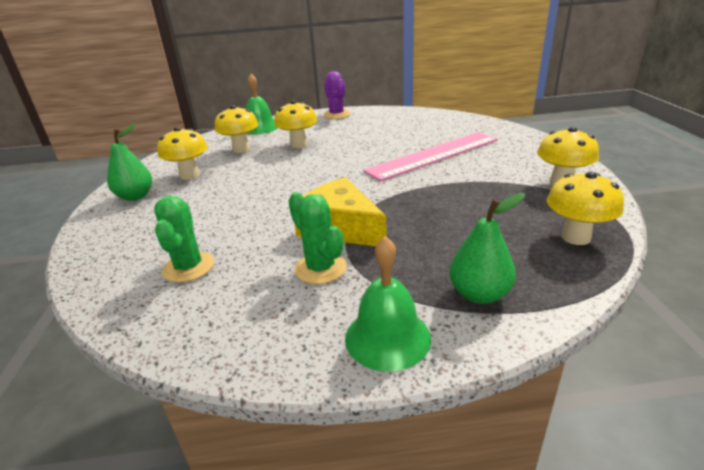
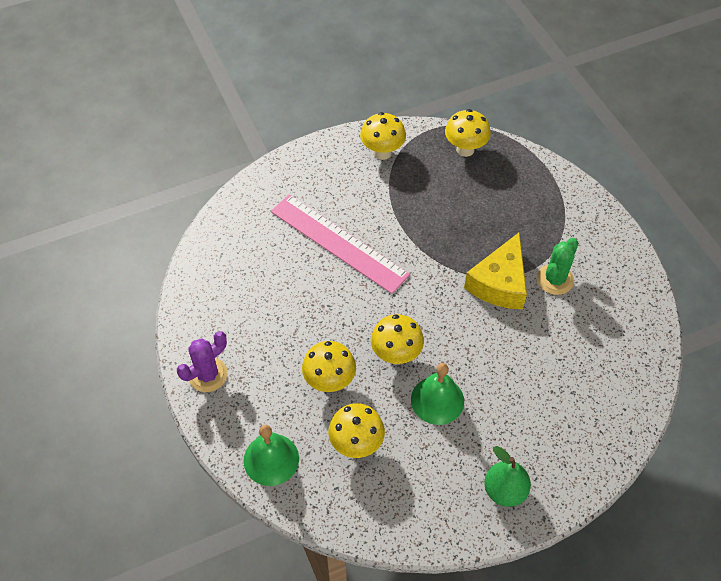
camera: 110 degrees left, 25 degrees up
green cactus [154,196,214,283] -> none
yellow mushroom [157,127,208,180] -> yellow mushroom moved to [371,314,424,364]
green bell [345,236,431,372] -> green bell moved to [411,363,464,425]
green pear [449,193,525,304] -> none

